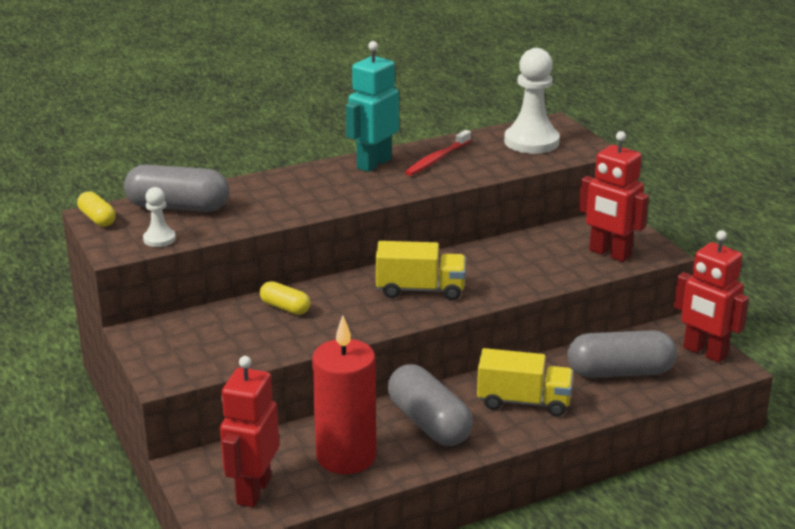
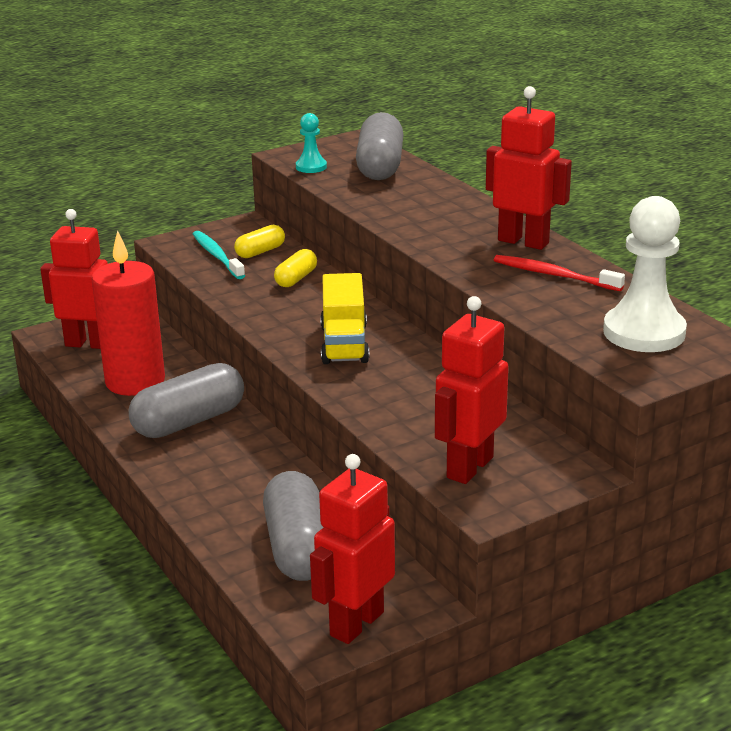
camera: 85 degrees right, 0 degrees up
yellow capsule [77,191,116,227] -> yellow capsule moved to [234,225,285,258]
white pawn [143,187,176,247] -> turquoise pawn [296,113,327,173]
turquoise robot [346,41,399,172] -> red robot [486,86,572,250]
yellow truck [477,348,573,416] -> none
none -> turquoise toothbrush [193,231,245,279]

